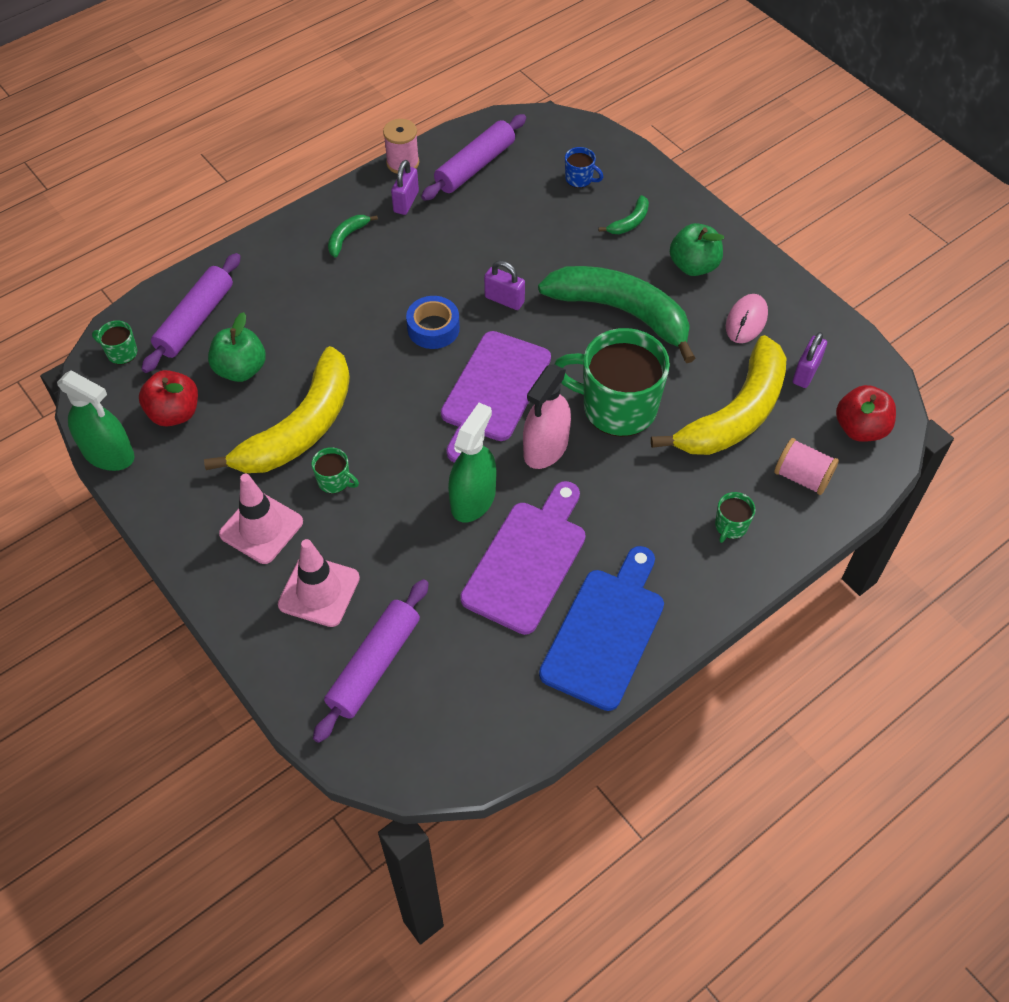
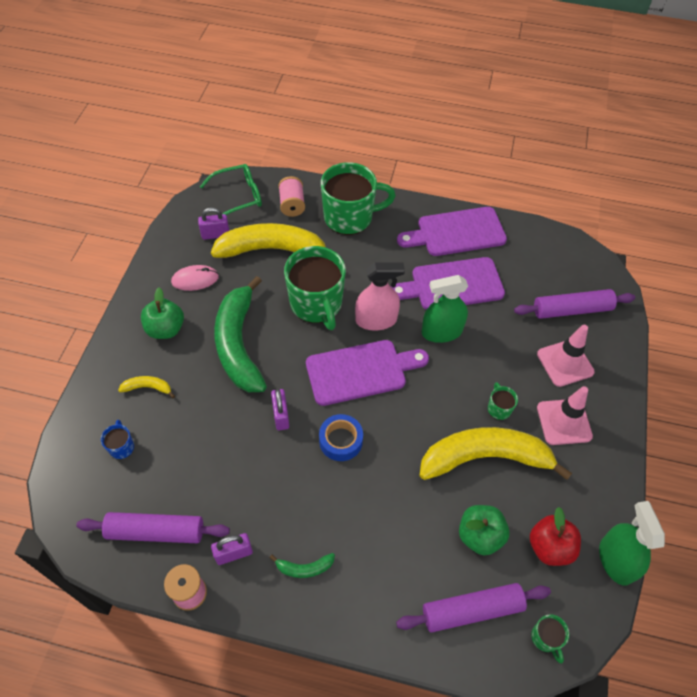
camera: 130 degrees left, 0 degrees up
blue cutting board [539,546,664,711] -> purple cutting board [397,207,507,256]
green banana [598,195,649,234] -> yellow banana [118,376,175,398]
green mug [715,492,755,543] -> green mug [321,162,396,235], size x2.37
red apple [836,385,896,442] -> green glasses [200,164,262,215]

